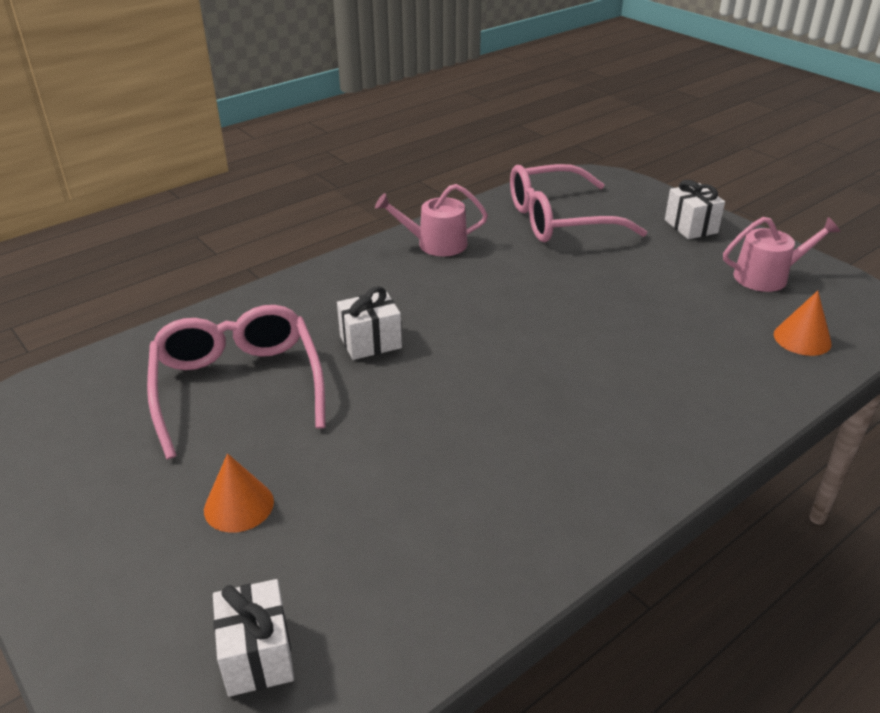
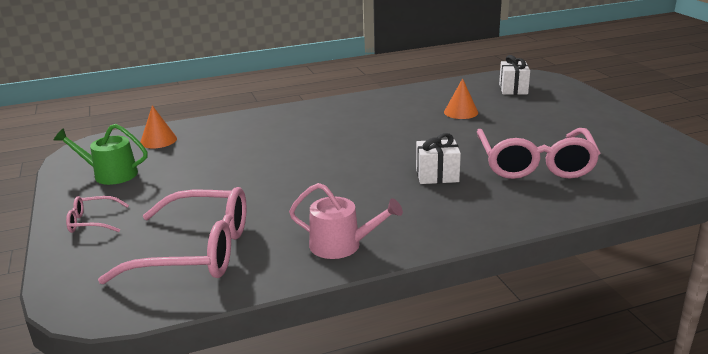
camera: 160 degrees left, 10 degrees down
orange cone [204,453,274,533] -> orange cone moved to [444,78,478,119]
white gift [665,180,725,239] -> pink glasses [66,196,129,233]
pink watering can [723,217,840,292] -> green watering can [54,124,148,185]

